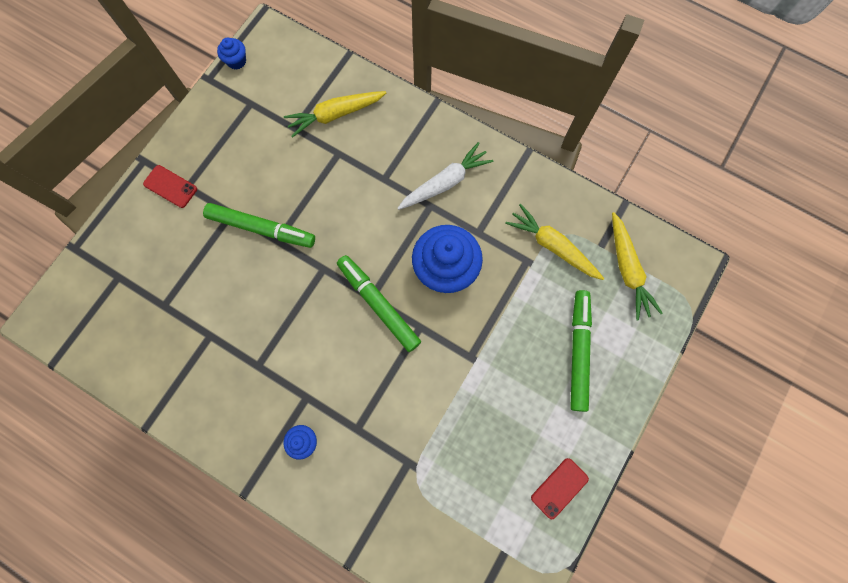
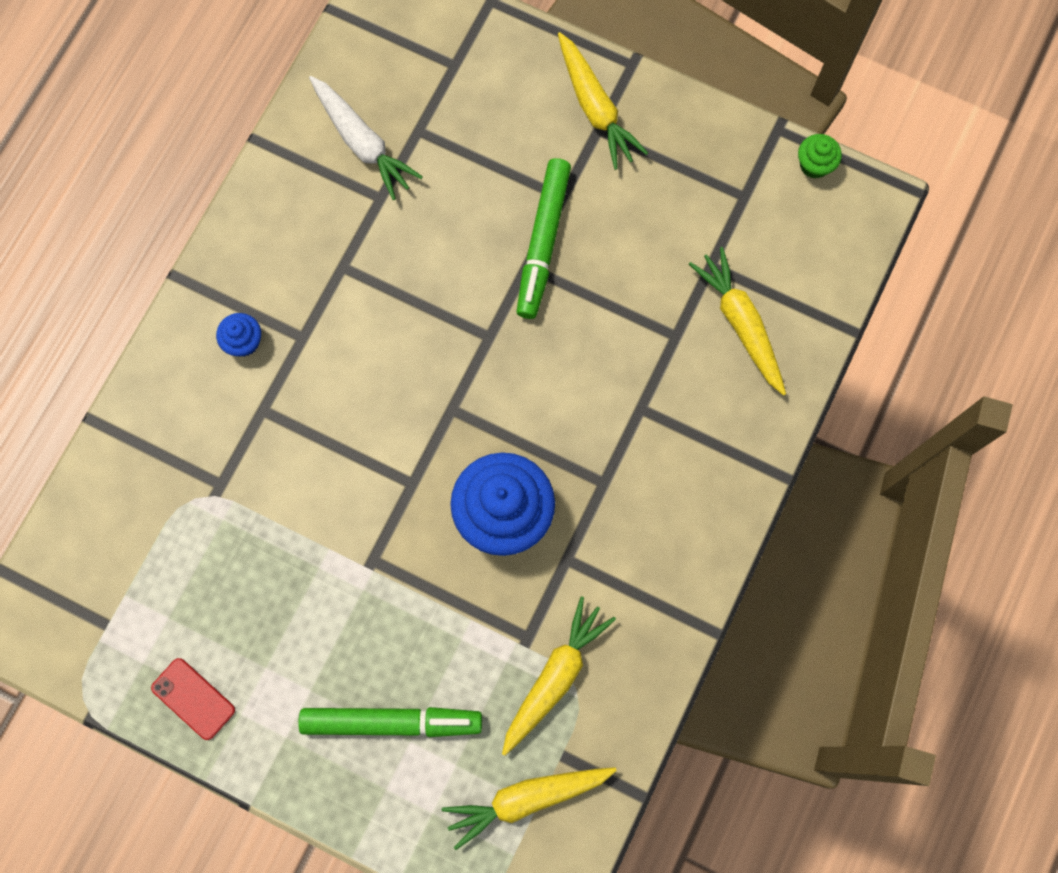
camera: 85 degrees right, 0 degrees up
red phone [143,165,197,208] -> yellow carrot [558,32,648,170]
blue cupcake [217,38,246,69] -> green cupcake [798,134,842,179]
green marker [337,255,421,352] -> none
white carrot [397,142,494,210] -> white carrot moved to [309,76,423,200]

